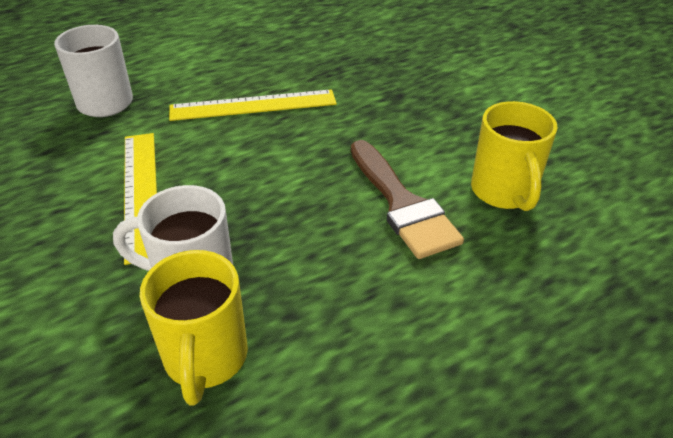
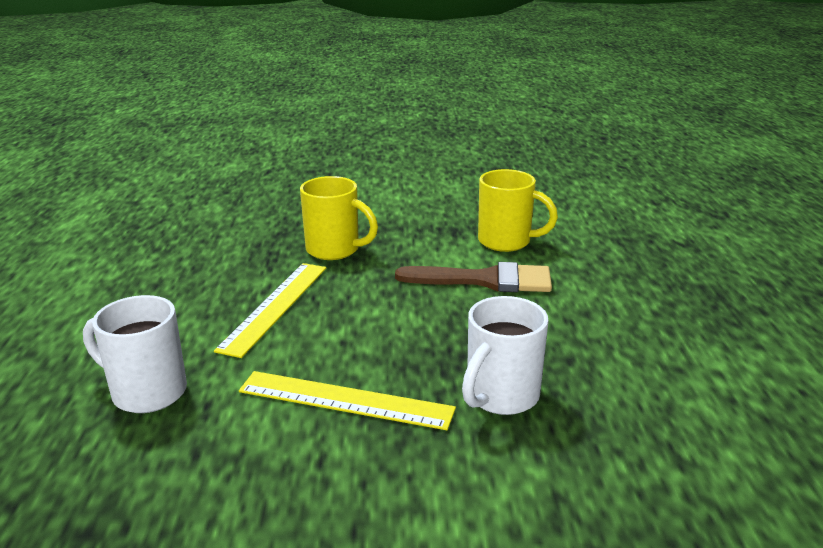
camera: 60 degrees left, 15 degrees down
yellow mug [140,250,248,406] -> yellow mug moved to [300,176,378,260]

